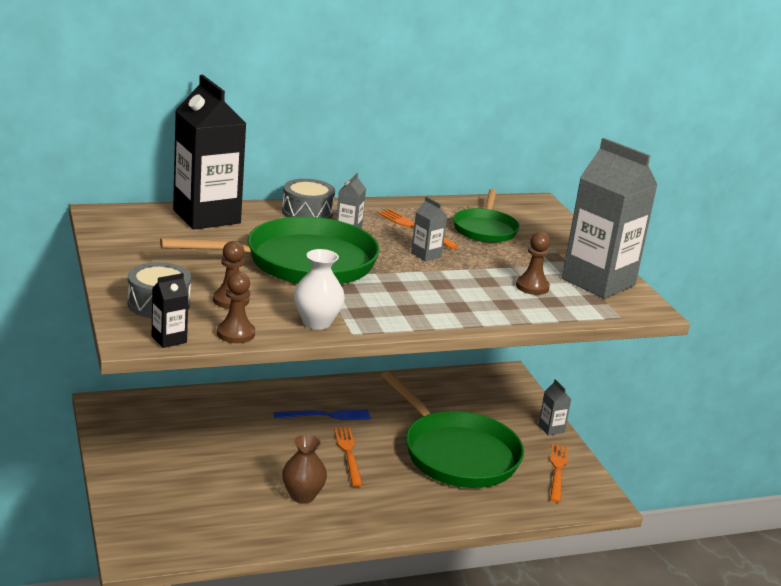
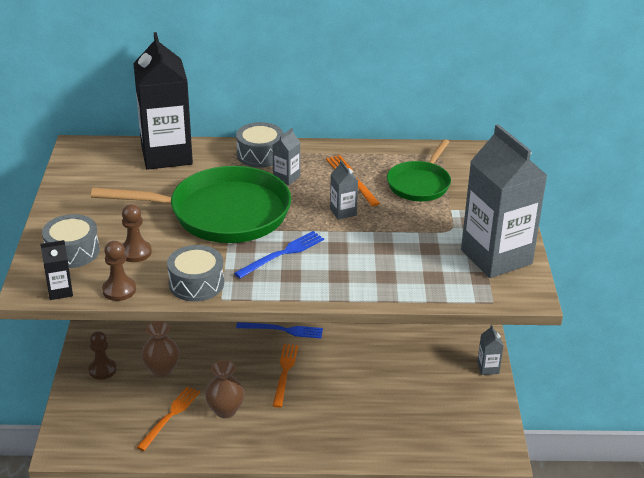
camera: 20 degrees right, 10 degrees up
white vase [294,249,345,330] -> grey drum [167,245,224,302]
green pan [381,371,524,488] -> none
brown pawn [516,232,550,295] -> brown pawn moved to [88,331,116,380]
orange fork [550,444,568,503] -> orange fork moved to [136,386,200,451]
none -> brown vase [141,321,179,377]
none -> blue fork [234,231,324,278]

